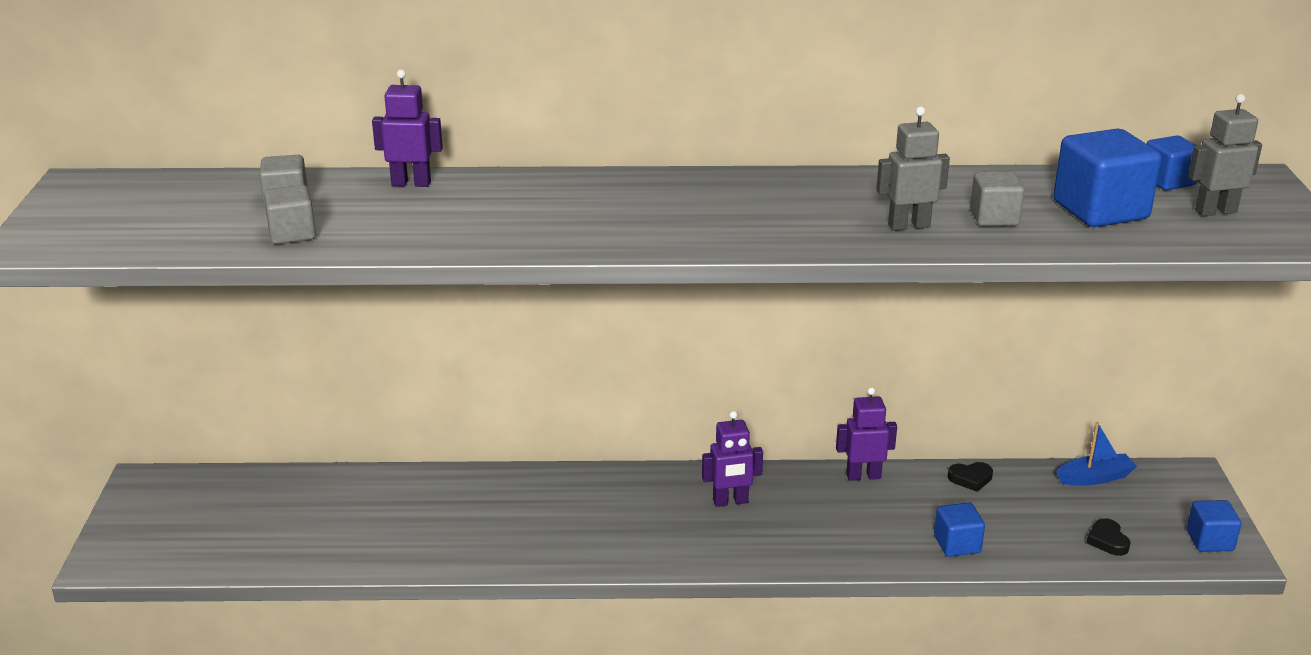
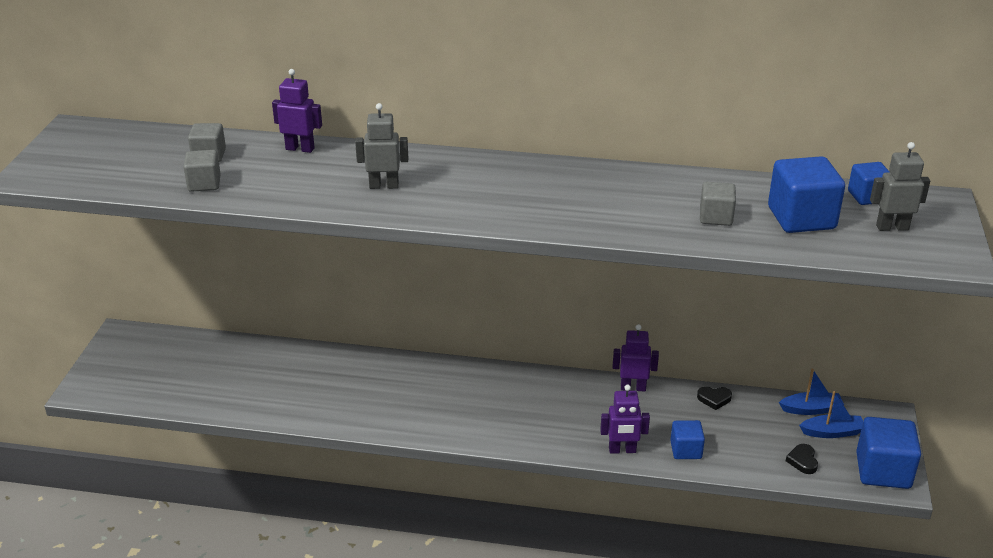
camera: 10 degrees right, 5 degrees up
purple robot [702,411,763,507] -> purple robot moved to [600,385,650,454]
grey robot [876,107,950,231] -> grey robot moved to [355,103,408,189]
blue cube [1187,500,1241,552] -> blue cube [856,417,921,489], size x1.72
none -> blue boat [799,391,863,438]

